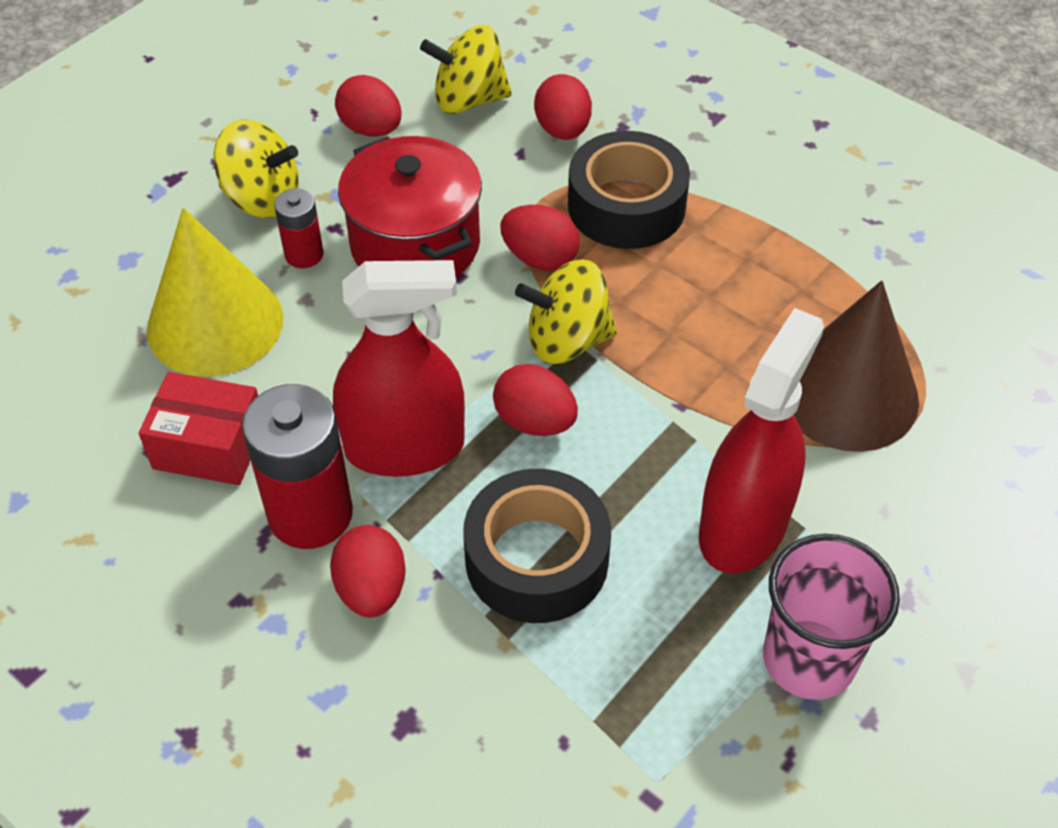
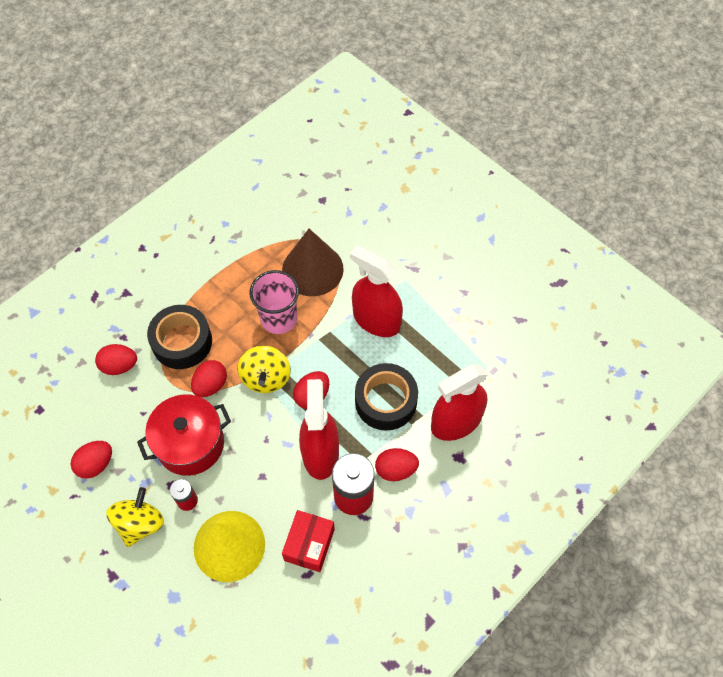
camera: 85 degrees left, 10 degrees up
yellow spinning top [420,25,512,114] -> none
pink cup [763,534,900,700] -> pink cup moved to [250,270,299,334]
none -> red spray bottle [431,364,488,441]

